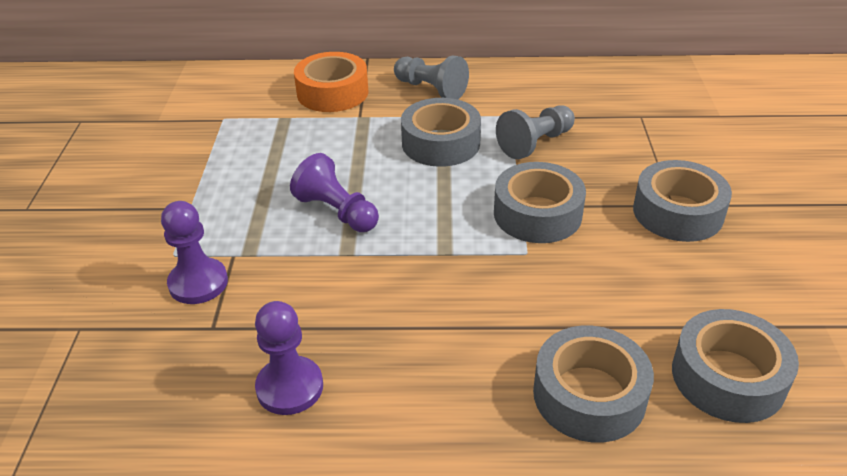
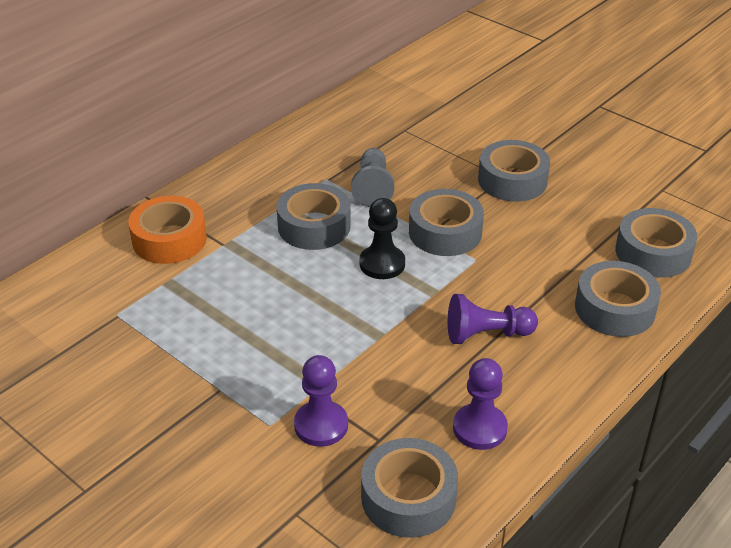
camera: 50 degrees left, 0 degrees up
purple pawn [290,153,379,232] -> purple pawn moved to [448,294,538,344]
grey pawn [394,56,469,99] -> none
none -> black pawn [359,198,405,279]
none -> grey tape [361,438,458,538]

